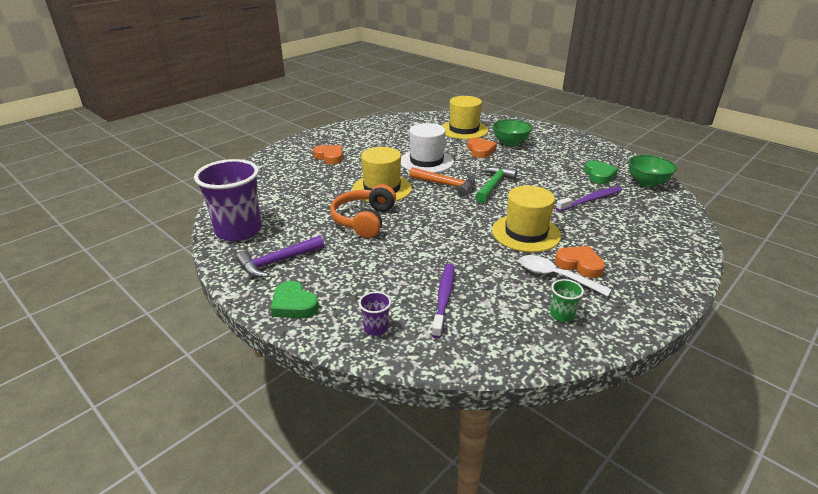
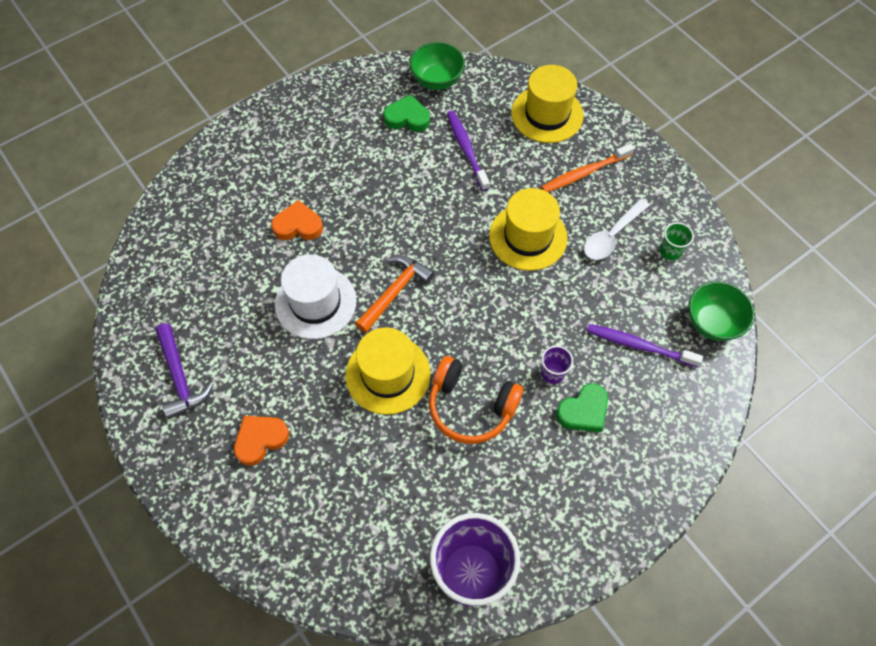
camera: 80 degrees left, 30 degrees up
purple hammer [236,235,324,278] -> purple hammer moved to [155,324,214,419]
green heart [271,281,319,318] -> green heart moved to [556,383,608,432]
purple cup [359,292,391,336] -> purple cup moved to [541,345,573,384]
yellow hat [442,96,488,139] -> yellow hat moved to [511,65,584,143]
green hammer [475,166,517,203] -> none
green bowl [493,119,532,146] -> green bowl moved to [689,282,754,341]
orange heart [555,246,605,278] -> none
none -> orange toothbrush [541,143,634,192]

